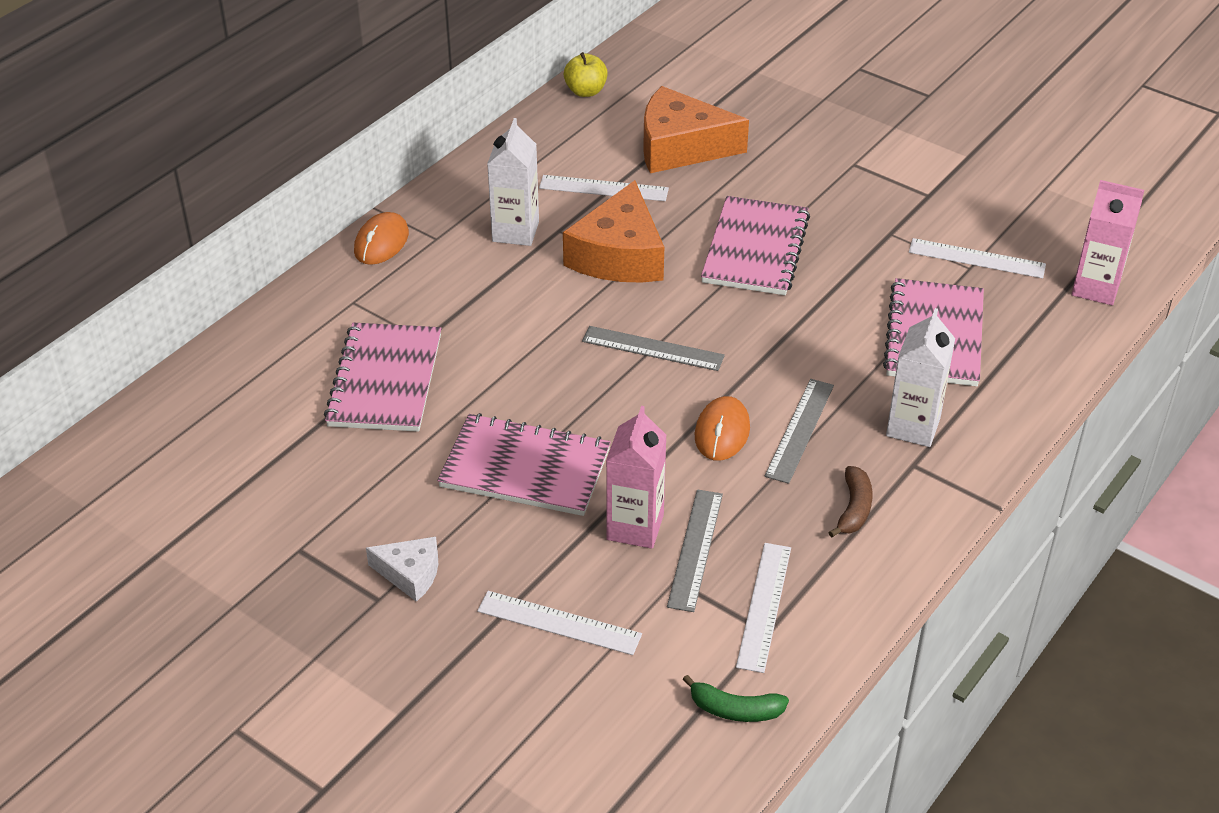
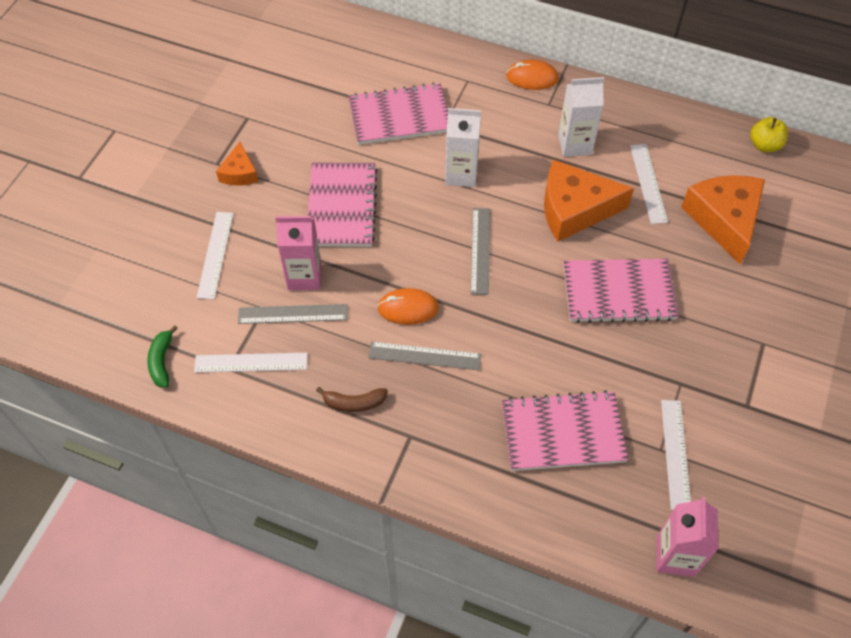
camera: 75 degrees right, 15 degrees up
white cheese [366,537,438,602] -> orange cheese [216,142,259,185]
white carton [886,308,955,447] -> white carton moved to [445,108,481,187]

